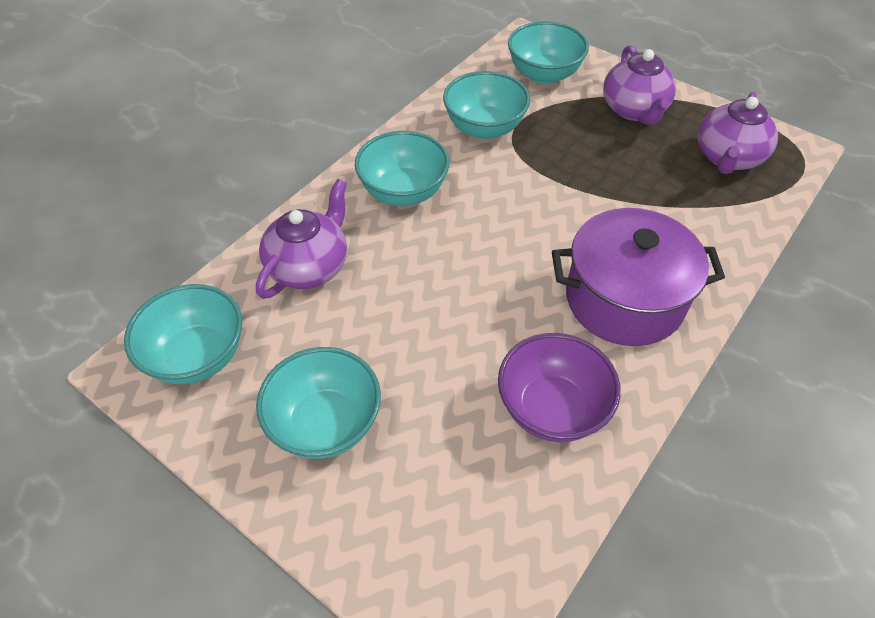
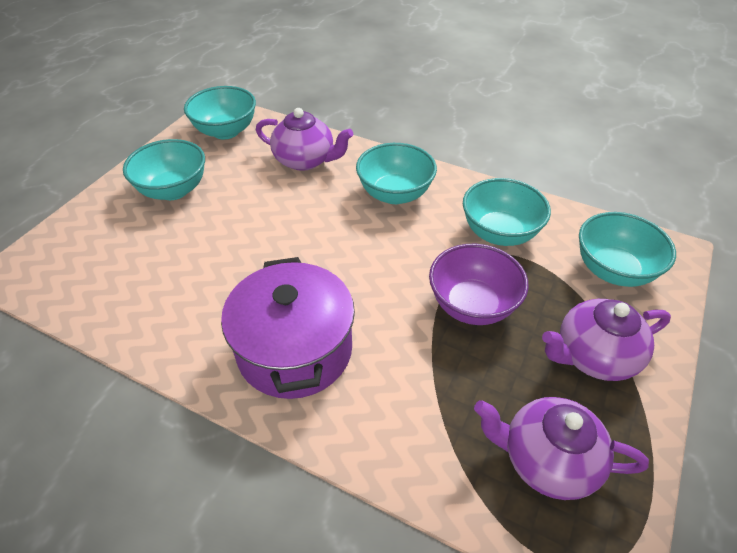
camera: 80 degrees right, 5 degrees down
purple bowl [498,333,621,442] -> purple bowl moved to [429,244,529,325]

